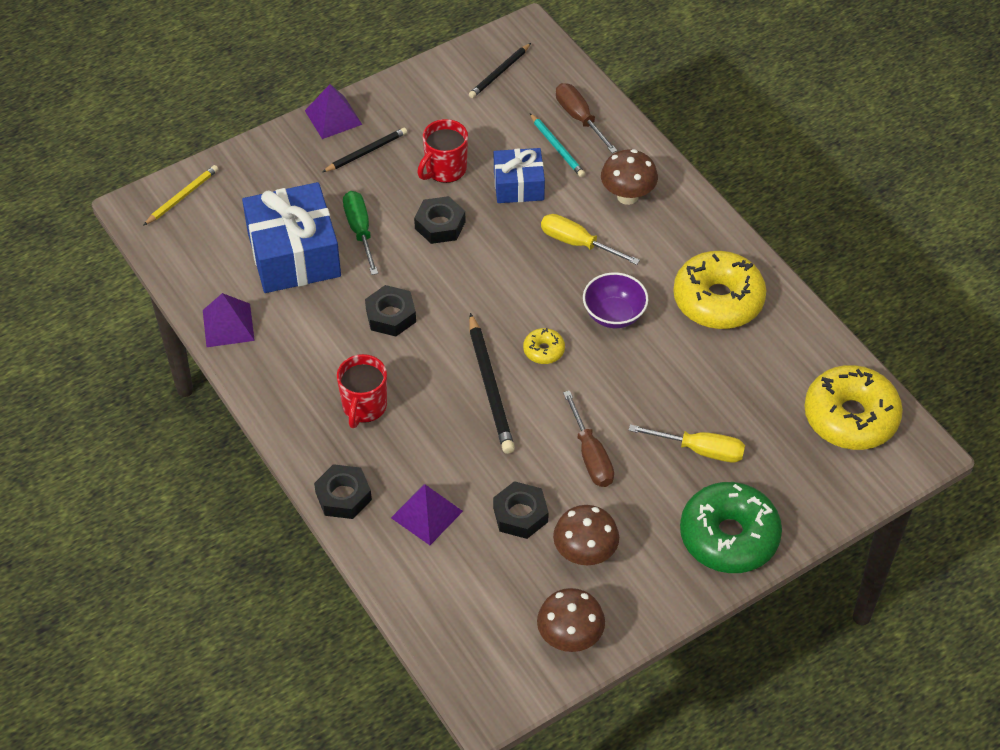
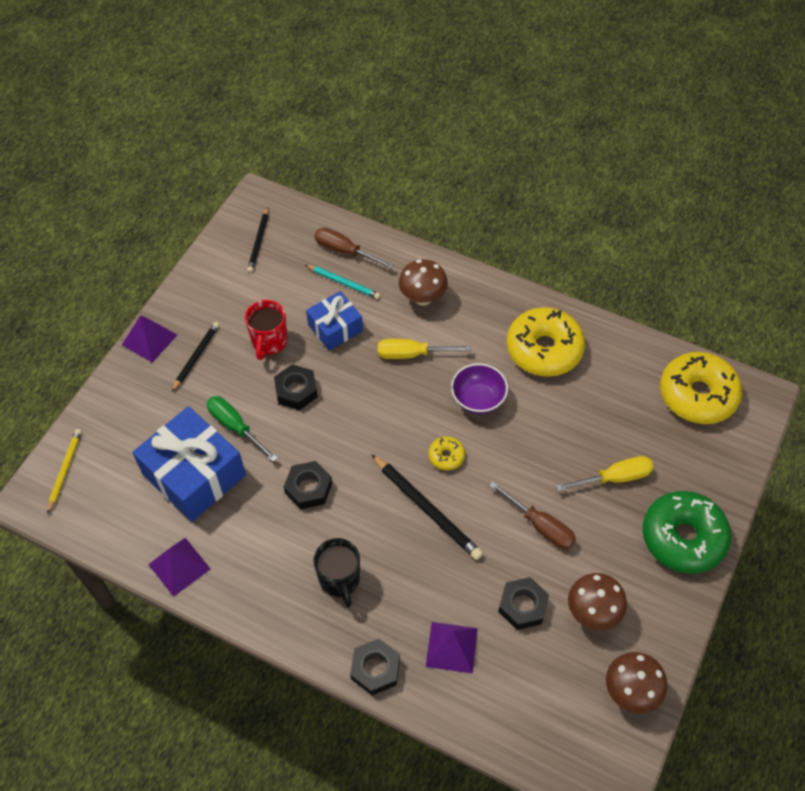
camera: 30 degrees left, 5 degrees up
red mug [337,354,387,428] -> black mug [313,538,360,607]

